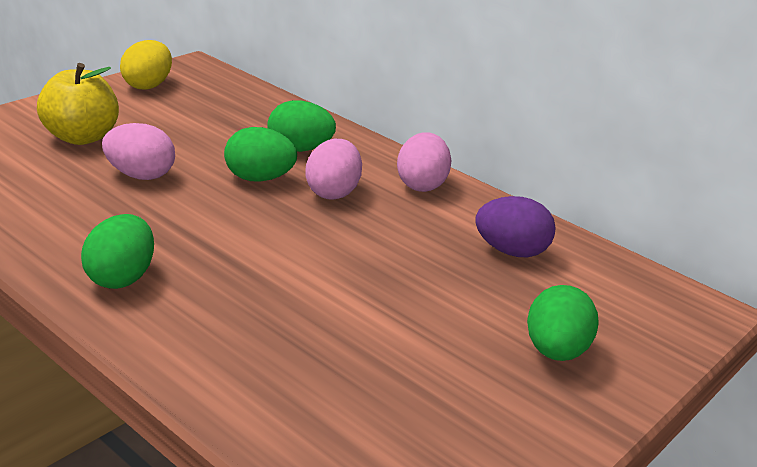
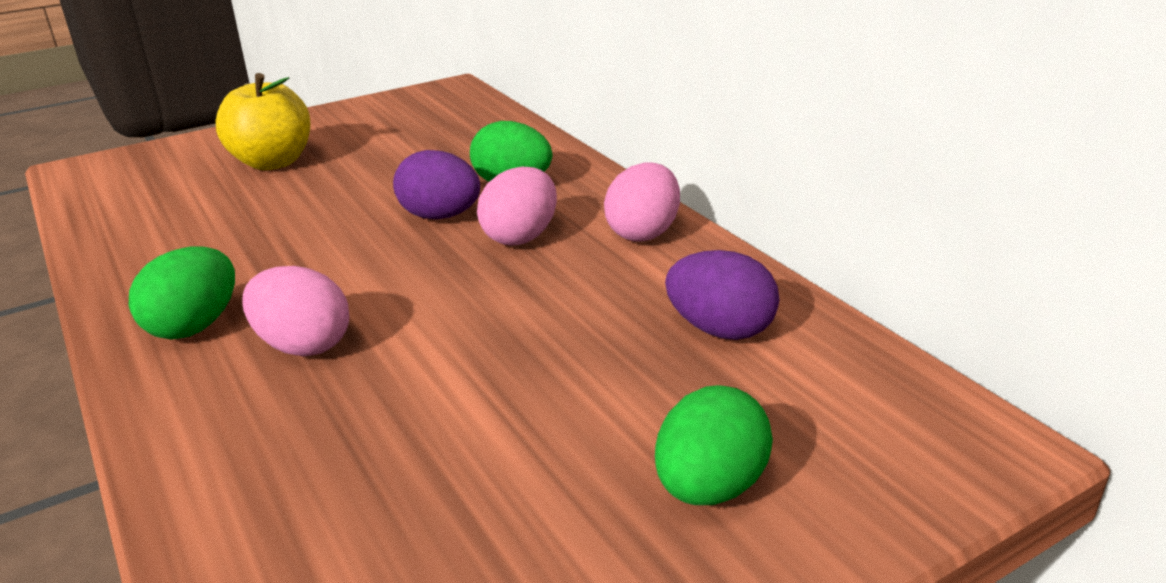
camera: 20 degrees right, 0 degrees up
pink egg [102,123,175,180] -> pink egg moved to [242,266,349,356]
yellow egg [120,40,172,90] -> none
green egg [224,127,297,182] -> purple egg [393,150,480,219]

